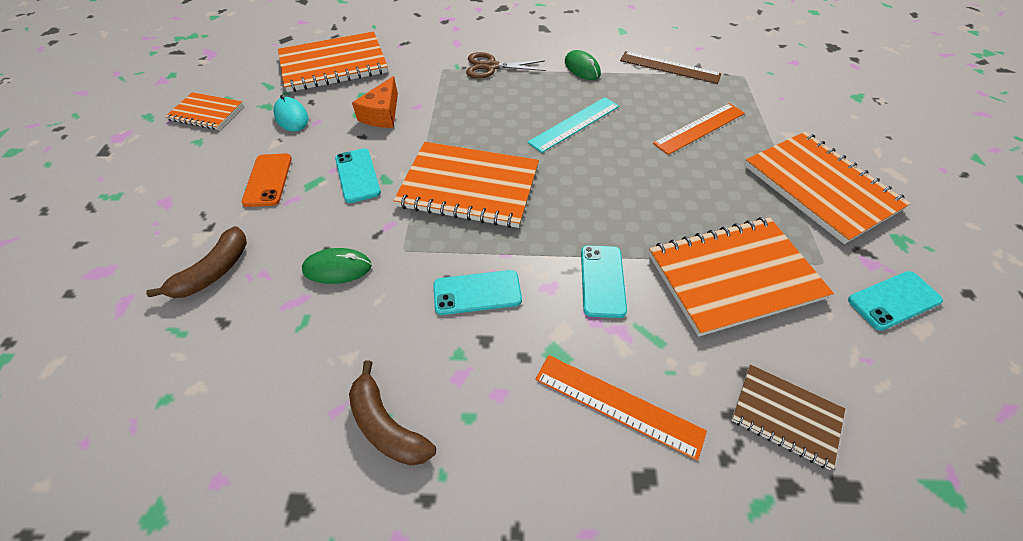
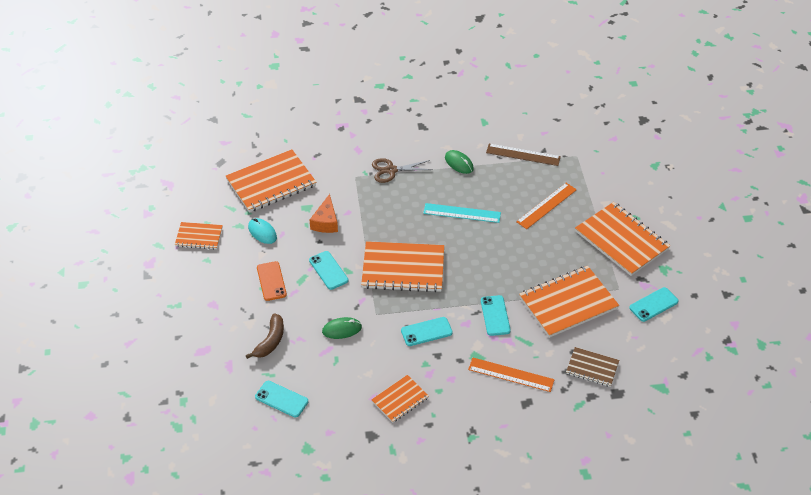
camera: 10 degrees left, 5 degrees down
brown banana [349,360,436,466] -> orange notebook [371,375,429,423]
turquoise ruler [527,97,619,153] -> turquoise ruler turned 60 degrees clockwise [423,203,501,223]
none -> turquoise phone [255,381,308,418]

